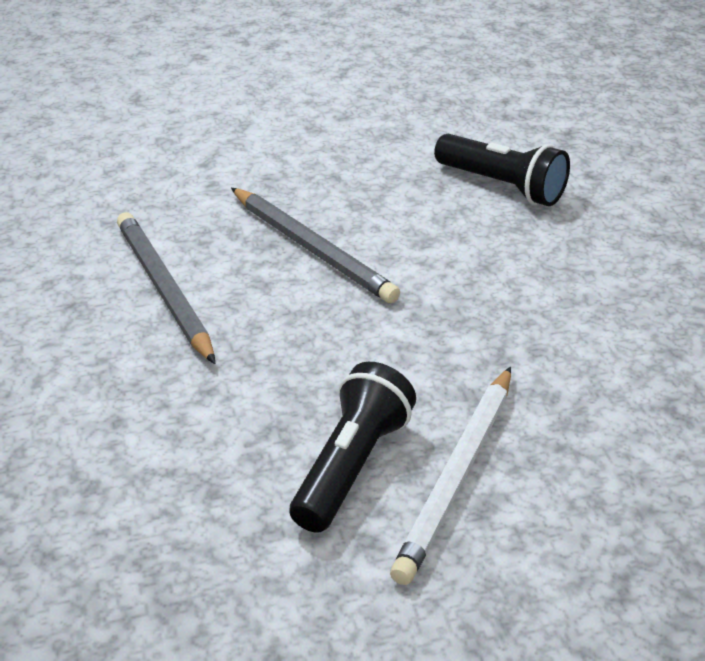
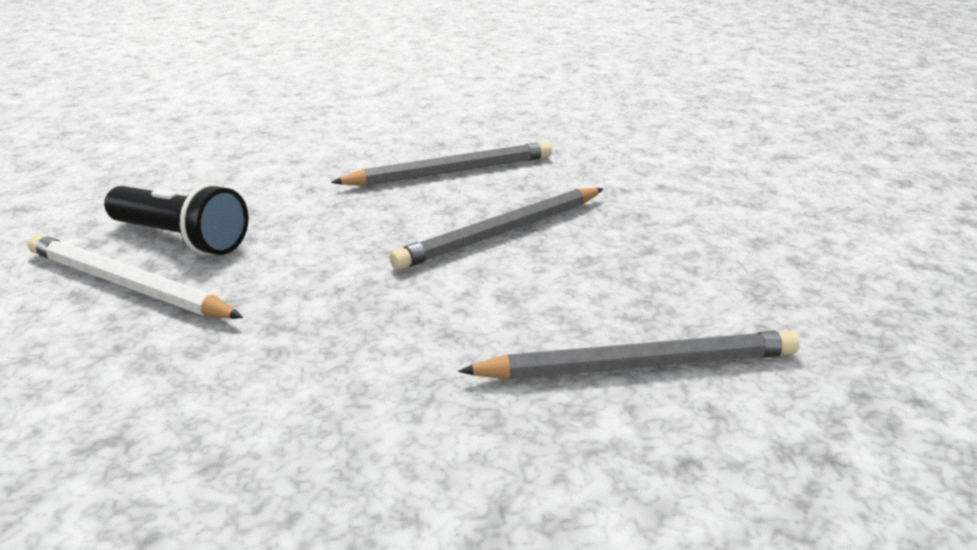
camera: 95 degrees right, 10 degrees down
black flashlight [434,134,570,206] -> grey pencil [458,330,800,379]

